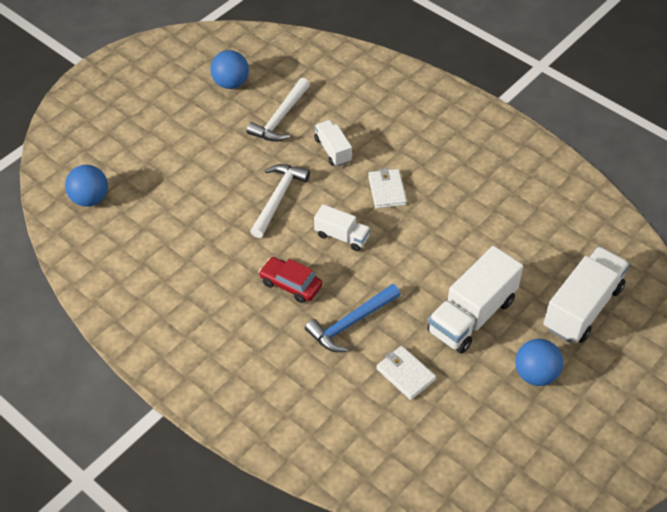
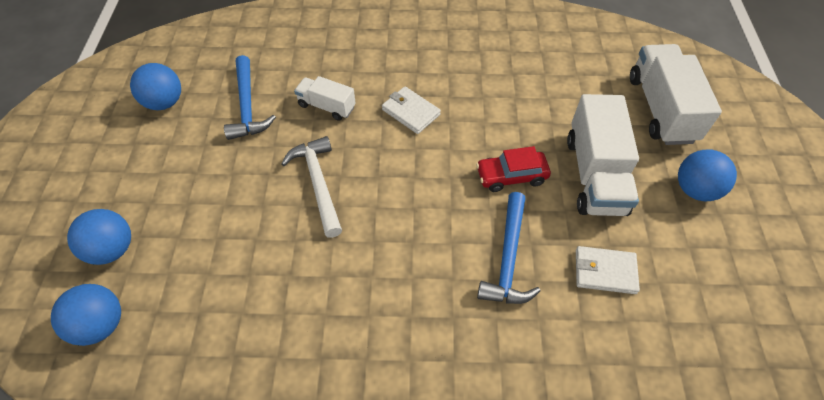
camera: 40 degrees left, 5 degrees up
white hammer [247,78,310,142] -> blue hammer [224,55,276,140]
red car [259,257,322,303] -> red car moved to [476,146,551,192]
white truck [314,204,370,251] -> none
none -> blue ball [67,209,131,265]

